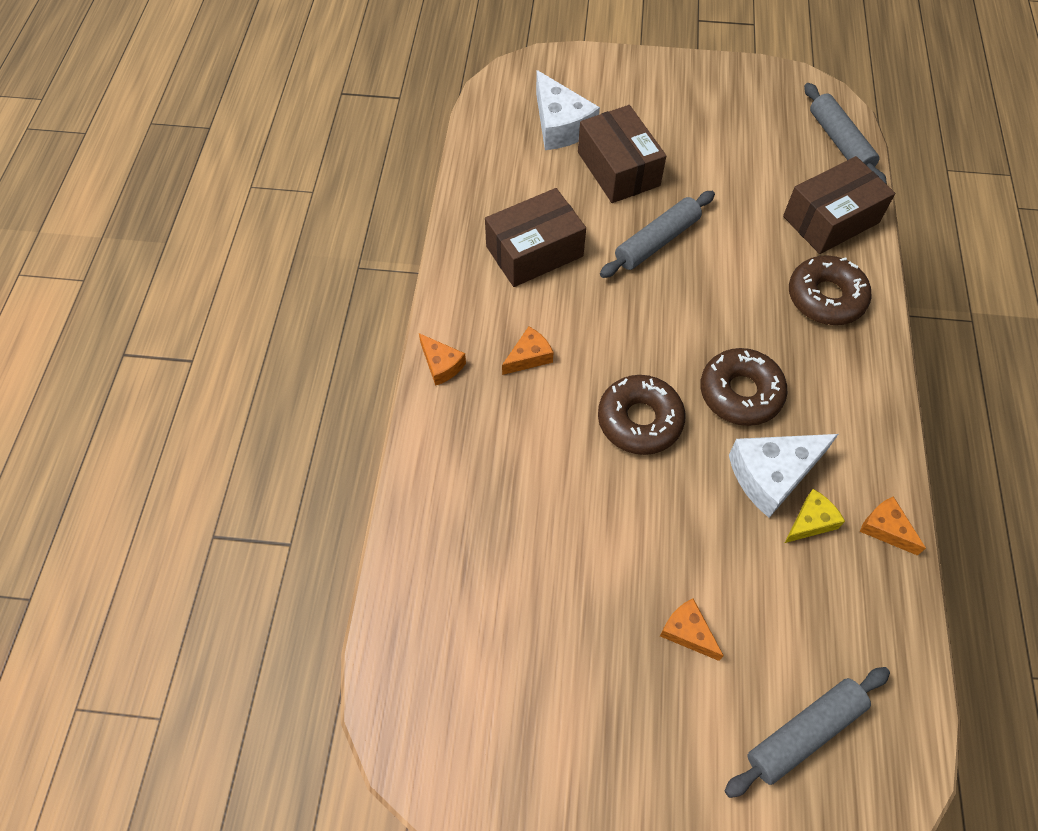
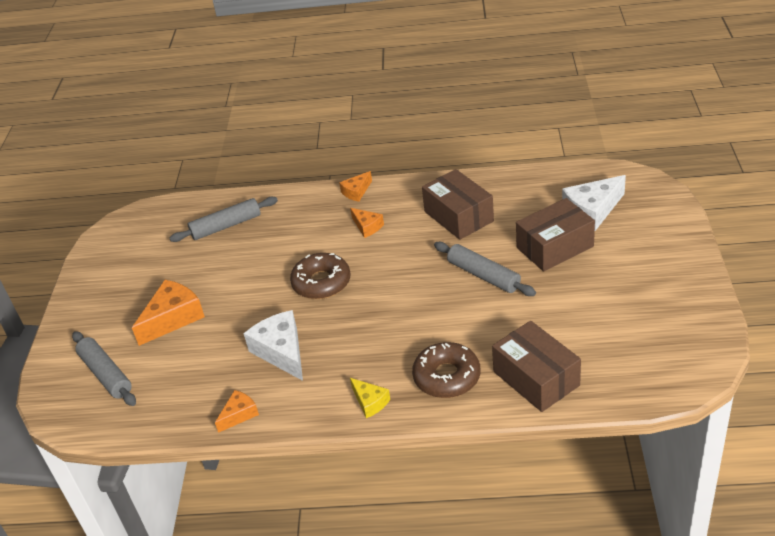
camera: 90 degrees right, 20 degrees down
orange cheese [660,598,724,661] -> orange cheese [132,280,205,346], size x1.79
brown donut [700,348,787,426] -> none
yellow cheese [785,489,845,543] -> yellow cheese moved to [350,378,390,418]
grey rolling pin [804,83,887,184] -> grey rolling pin moved to [170,197,278,242]

